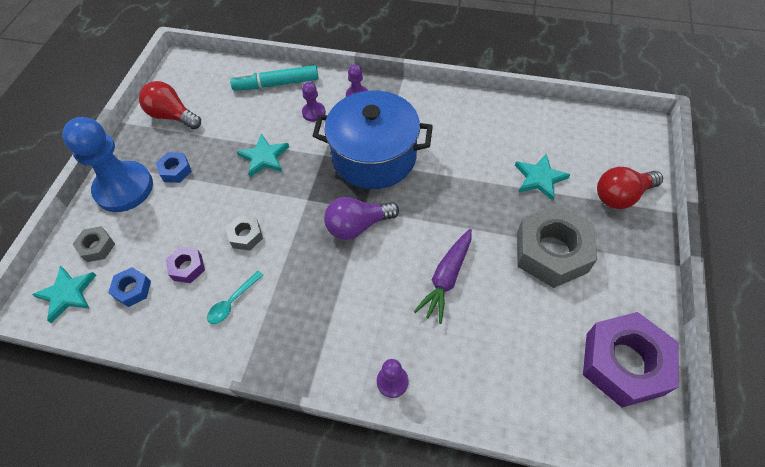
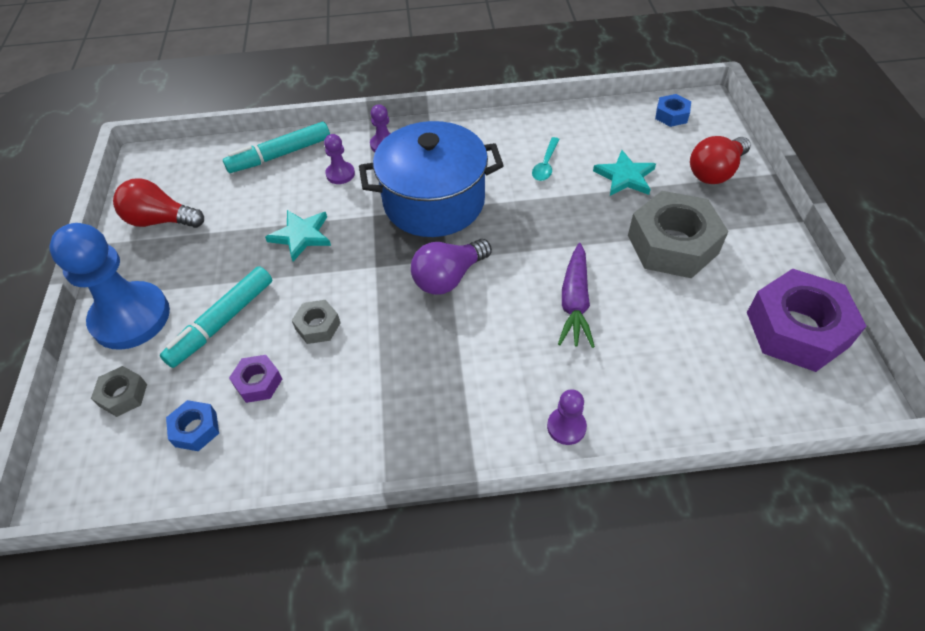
camera: 20 degrees left, 5 degrees down
turquoise star [32,266,96,323] -> none
blue nut [156,152,192,183] -> blue nut moved to [655,94,691,127]
turquoise spoon [207,271,263,324] -> turquoise spoon moved to [532,137,560,181]
none -> turquoise marker [160,266,272,368]

